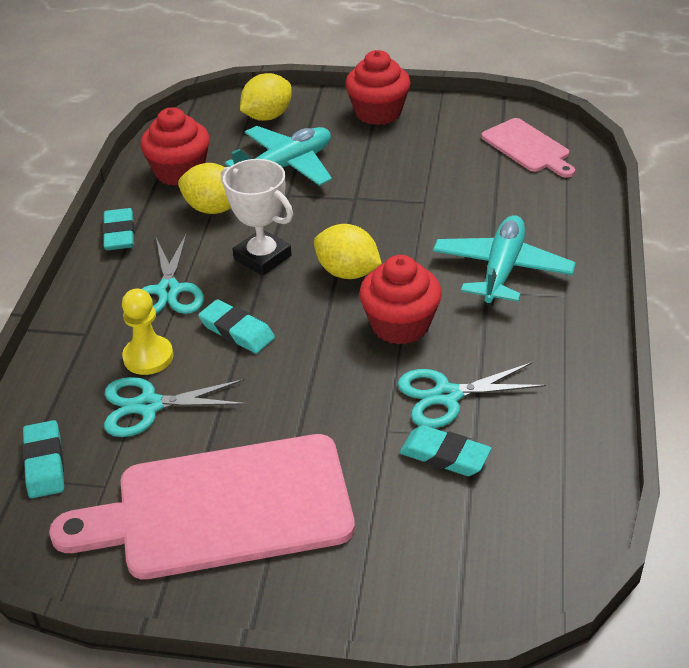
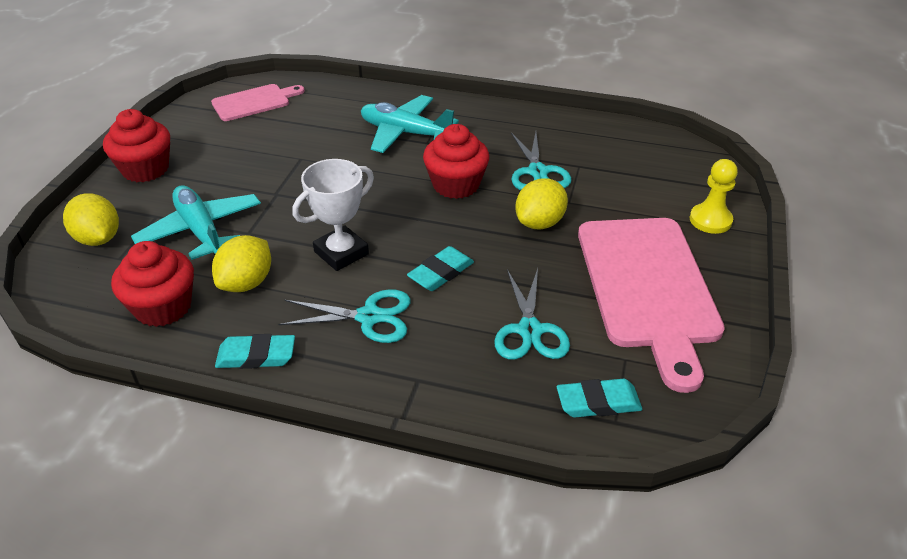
camera: 85 degrees left, 0 degrees up
yellow pawn [122,289,173,375] -> yellow pawn moved to [690,159,738,234]
yellow lemon [314,224,382,279] -> yellow lemon moved to [515,178,568,229]
turquoise eraser [400,425,491,476] -> none

